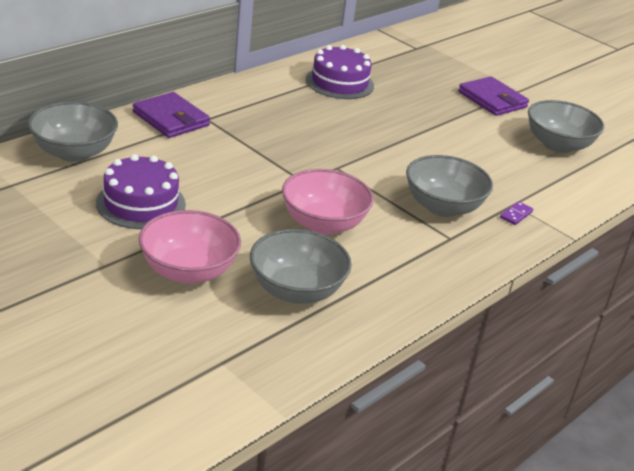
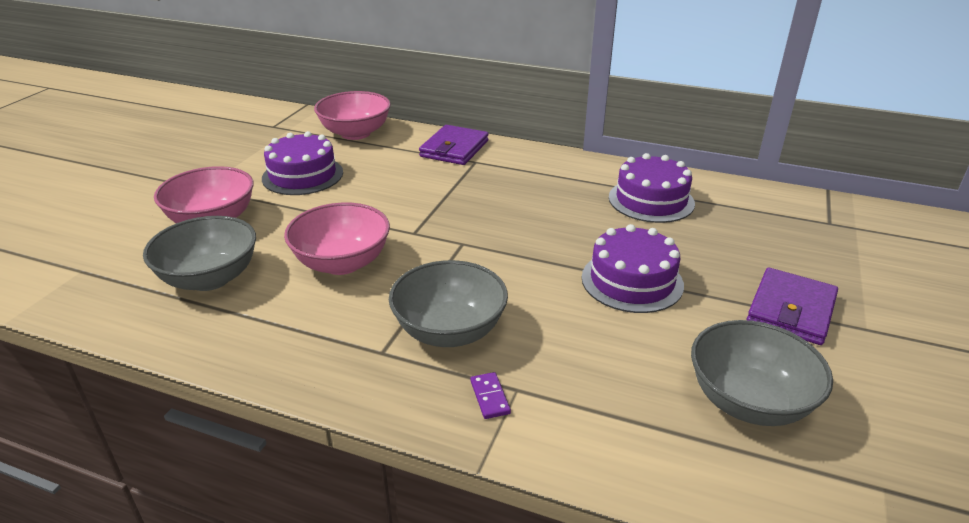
camera: 70 degrees right, 0 degrees up
grey bowl [28,102,118,162] -> pink bowl [314,91,391,140]
purple domino [500,201,533,225] -> purple domino turned 60 degrees clockwise [470,372,511,419]
none -> purple cake [582,224,684,313]

